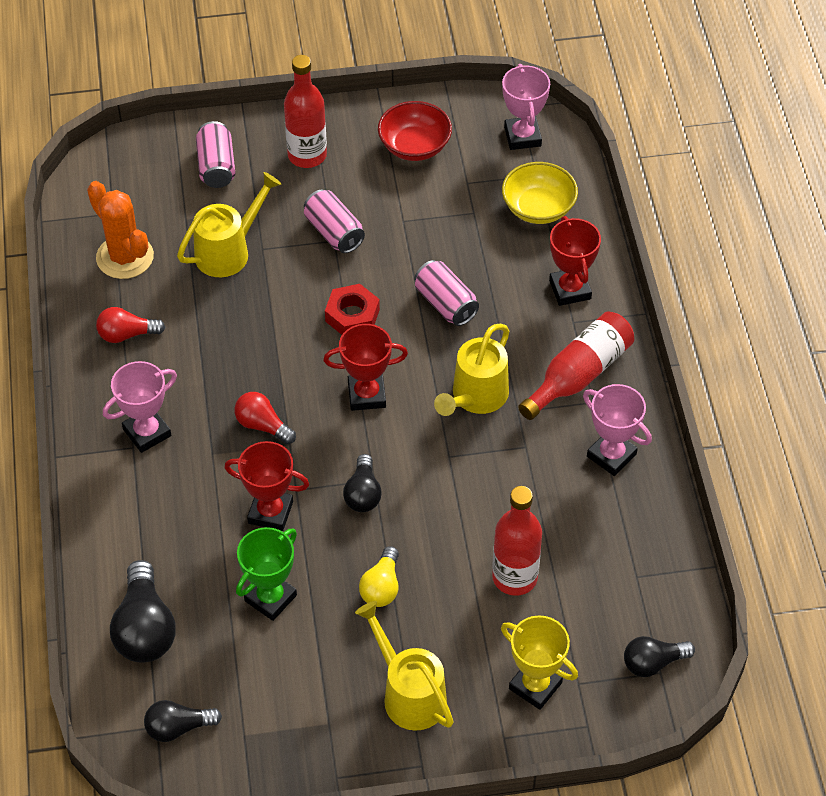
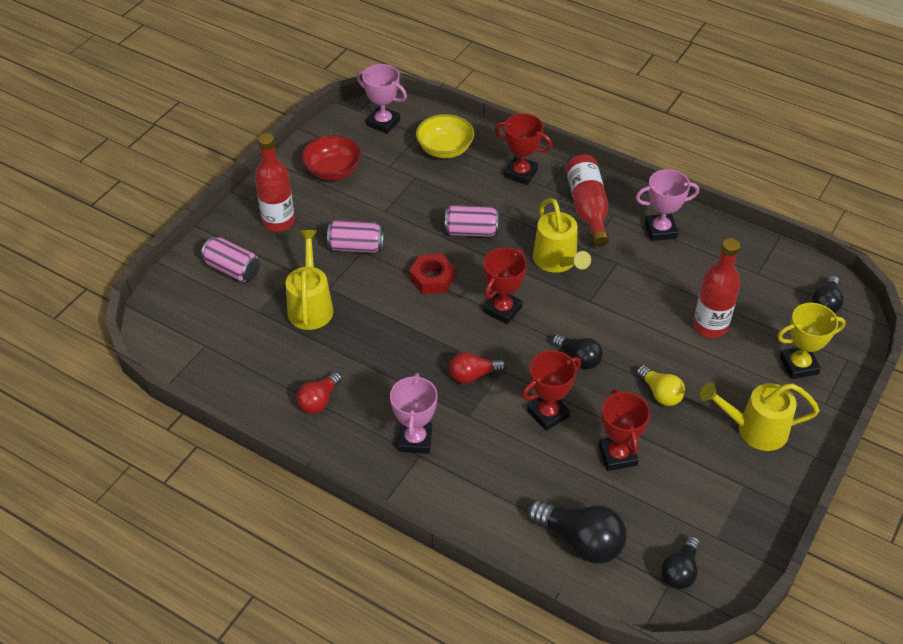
camera: 50 degrees left, 5 degrees down
orange cactus [87,181,154,279] -> none
green trophy [236,527,297,621] -> red trophy [598,389,650,471]

